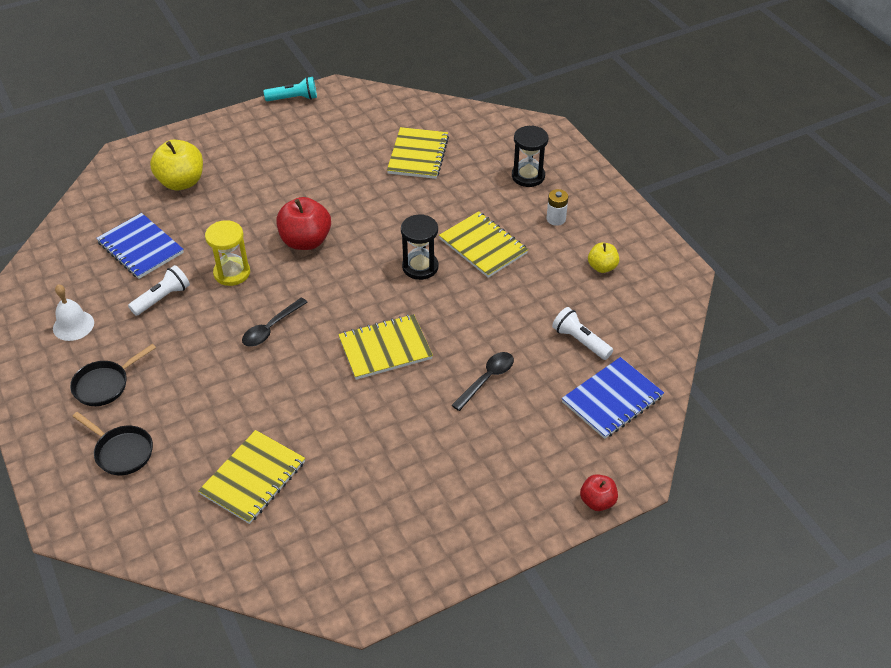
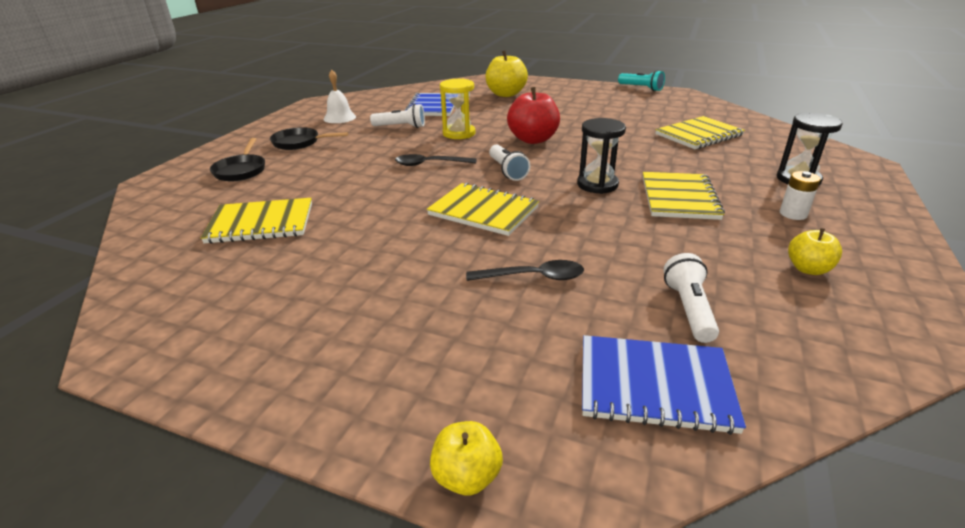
camera: 50 degrees right, 15 degrees down
red apple [580,474,618,511] -> yellow apple [430,421,503,496]
none -> white flashlight [489,145,530,181]

